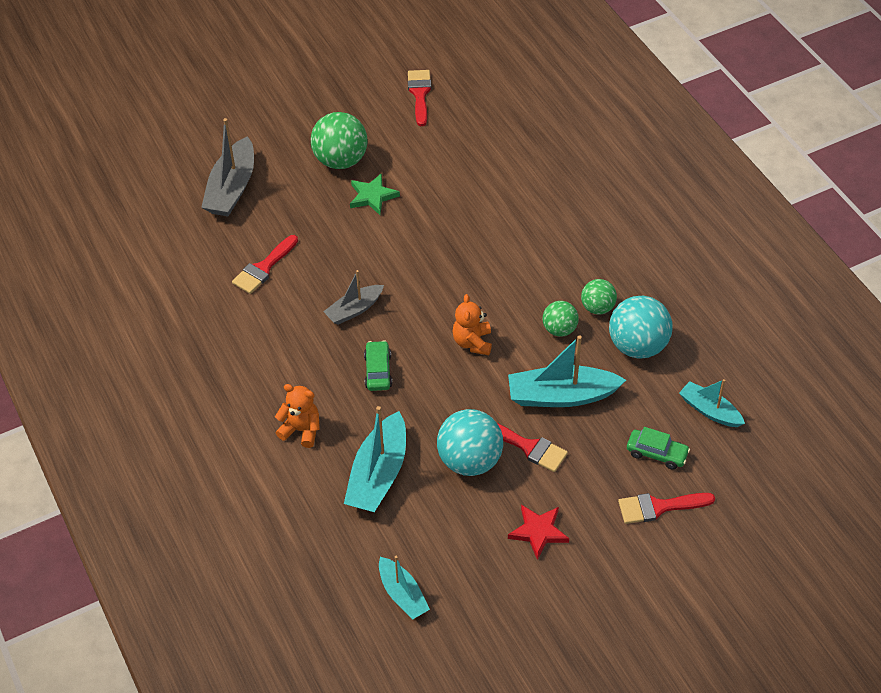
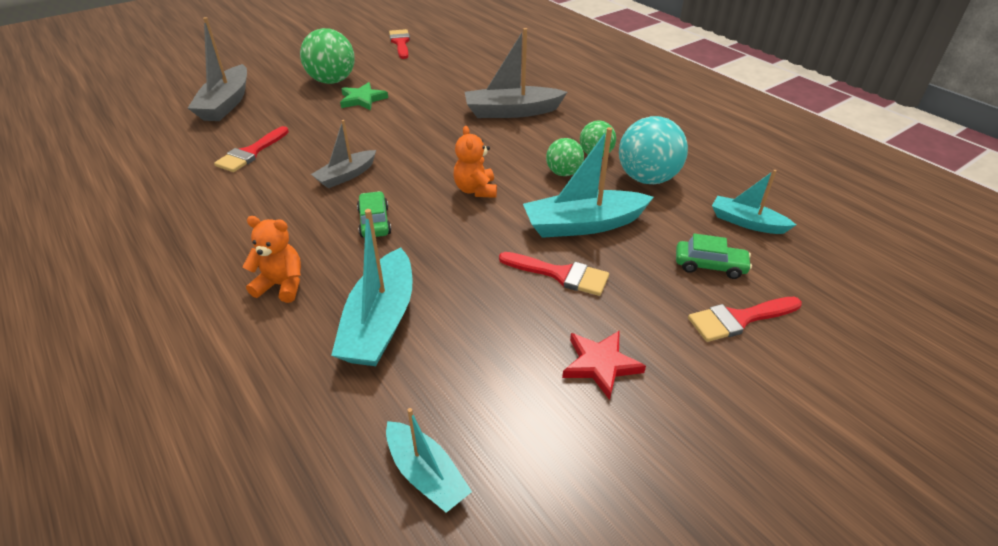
camera: 10 degrees left, 10 degrees down
turquoise ball [437,409,503,476] -> none
none -> grey boat [465,28,567,118]

